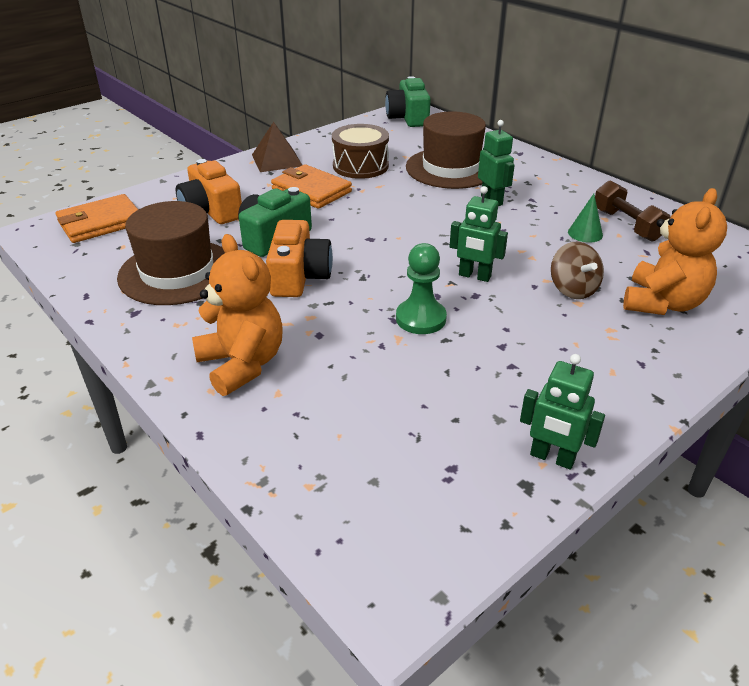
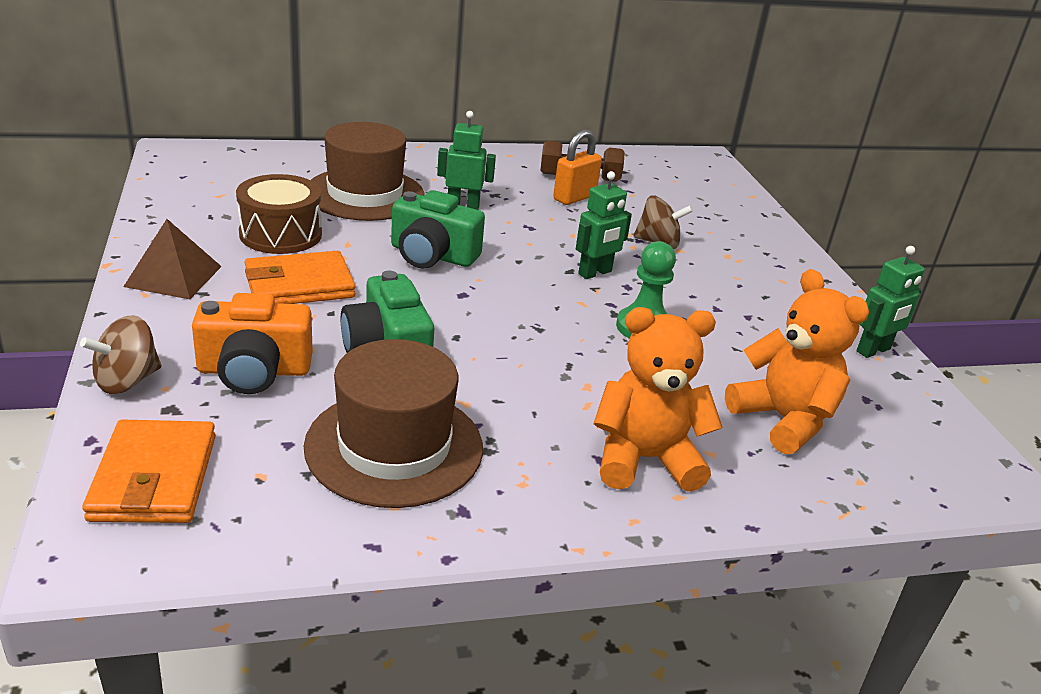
camera: 65 degrees left, 5 degrees down
orange camera [266,220,333,297] -> none
green camera [385,76,431,127] -> green camera moved to [391,190,485,269]
green cone [568,194,603,243] -> orange padlock [553,130,602,205]
orange teddy bear [623,188,727,315] -> orange teddy bear moved to [725,269,869,454]
none -> brown spinning top [80,315,162,394]

